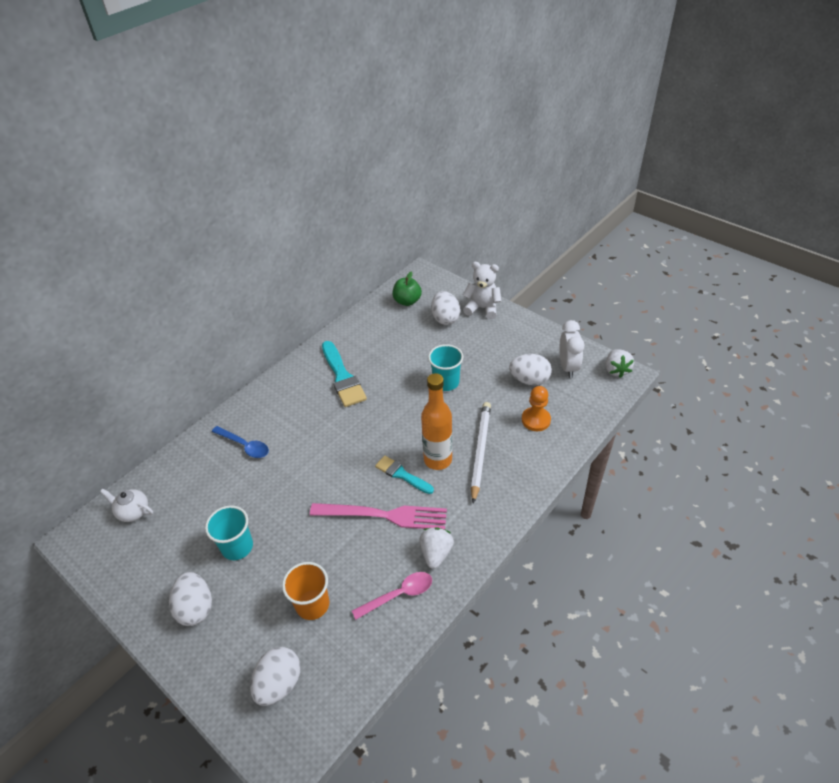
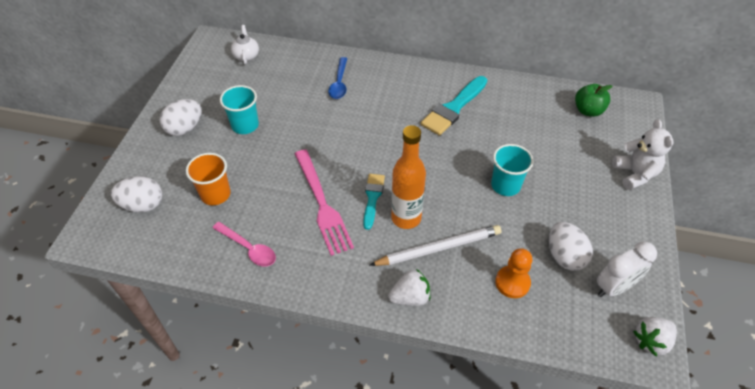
camera: 60 degrees right, 5 degrees up
white strawberry [419,527,454,569] -> white strawberry moved to [388,269,430,306]
white egg [431,291,460,325] -> none

